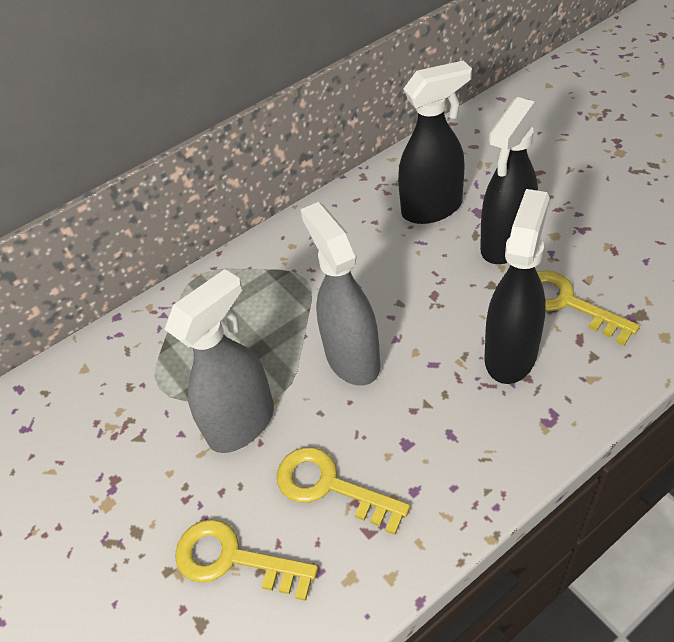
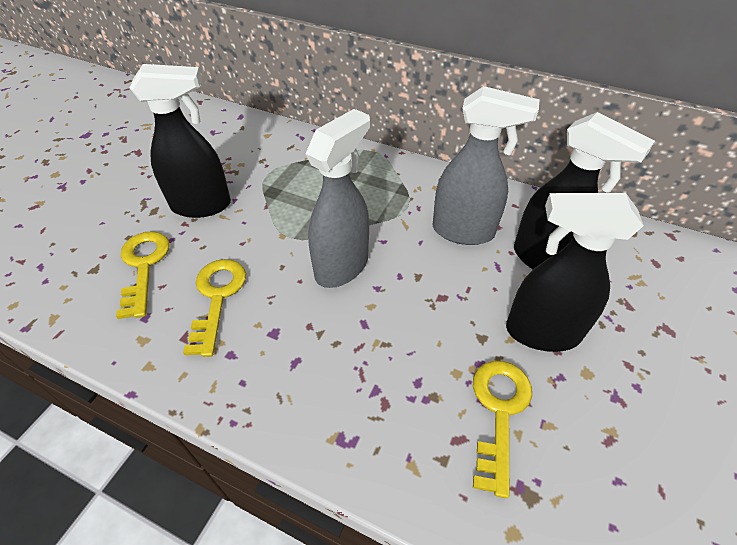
camera: 55 degrees right, 0 degrees up
grey spray bottle [165,269,274,453] -> grey spray bottle moved to [433,86,539,245]
black spray bottle [484,189,550,384] -> black spray bottle moved to [130,64,231,218]

